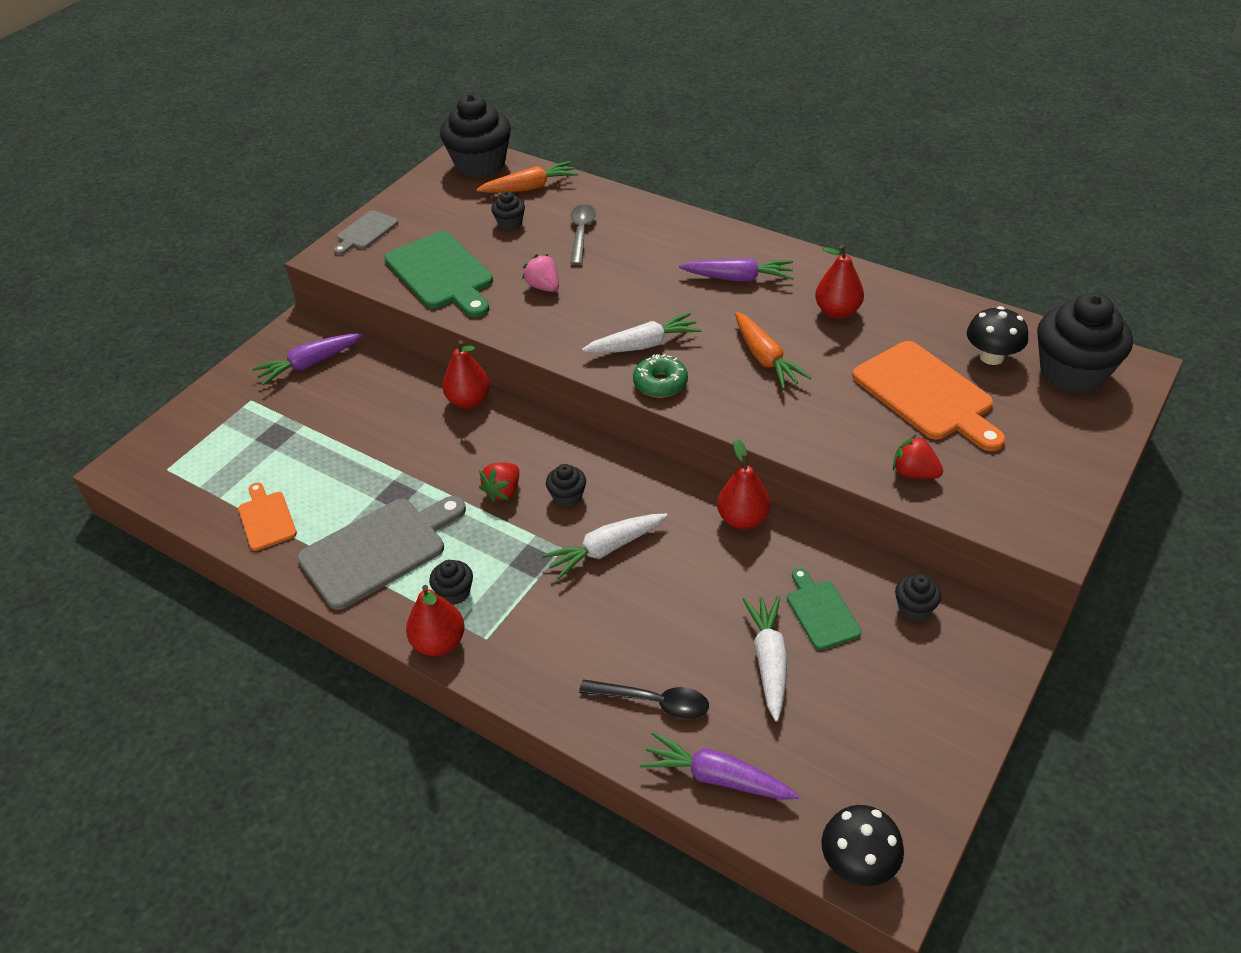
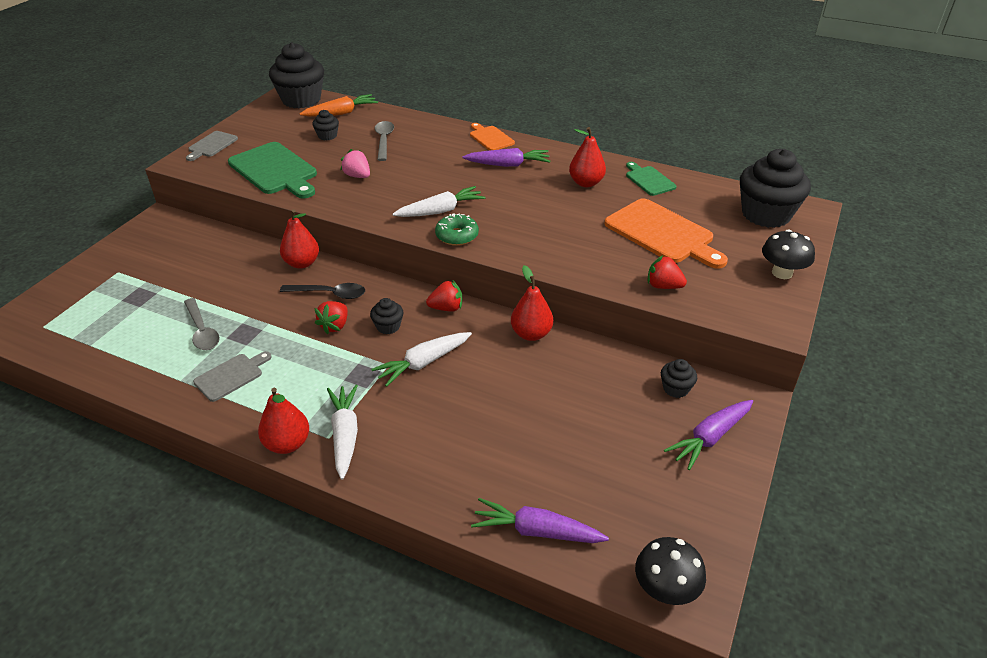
camera: 10 degrees left, 5 degrees down
orange cutting board [238,483,297,551] -> orange cutting board moved to [470,123,515,151]
purple carrot [252,333,363,386] -> purple carrot moved to [664,400,753,470]
grey cutting board [297,496,466,610] -> grey cutting board [193,351,272,402], size x0.54
black cupcake [429,560,473,605] -> none
black spoon [579,679,709,719] -> black spoon moved to [280,283,365,299]
orange carrot [735,312,811,389] -> none
white carrot [743,596,787,722] -> white carrot moved to [327,385,358,480]
green cutting board [787,568,861,650] -> green cutting board moved to [626,162,677,196]
black mushroom [967,306,1028,365] -> black mushroom moved to [762,229,815,279]
none -> grey spoon [184,298,220,350]
none -> red strawberry [426,280,462,312]

